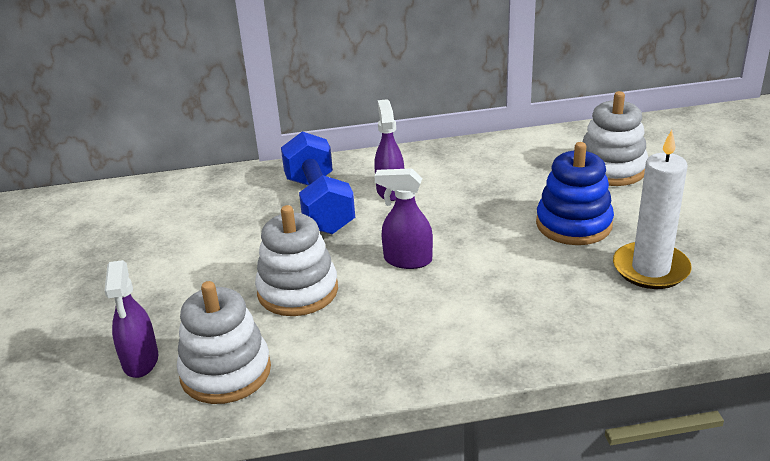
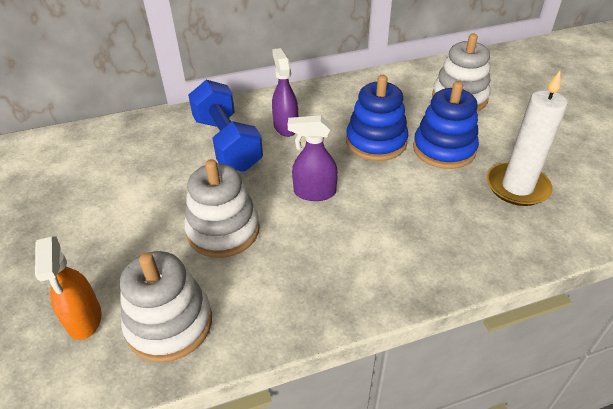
camera: 10 degrees left, 10 degrees up
purple spray bottle [105,260,158,378] -> orange spray bottle [35,236,102,340]
none -> blue stacking toy [346,75,408,161]

